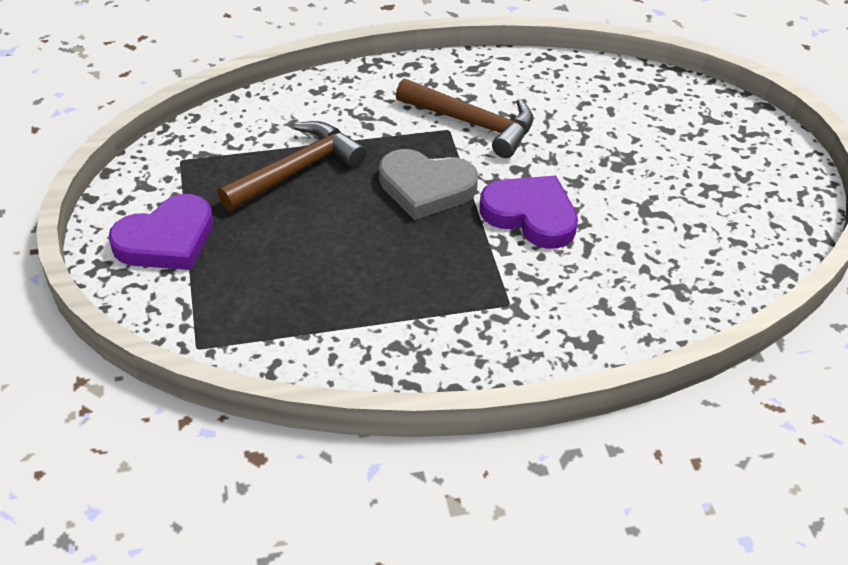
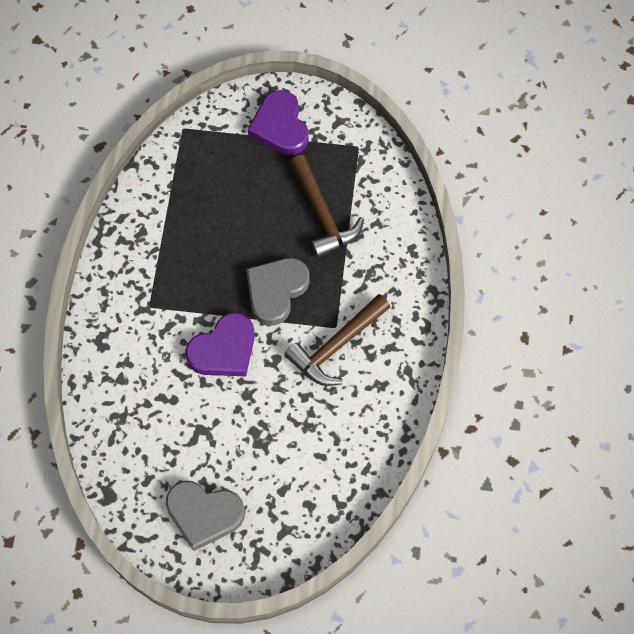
camera: 110 degrees right, 20 degrees up
none -> grey heart [166,481,245,551]

